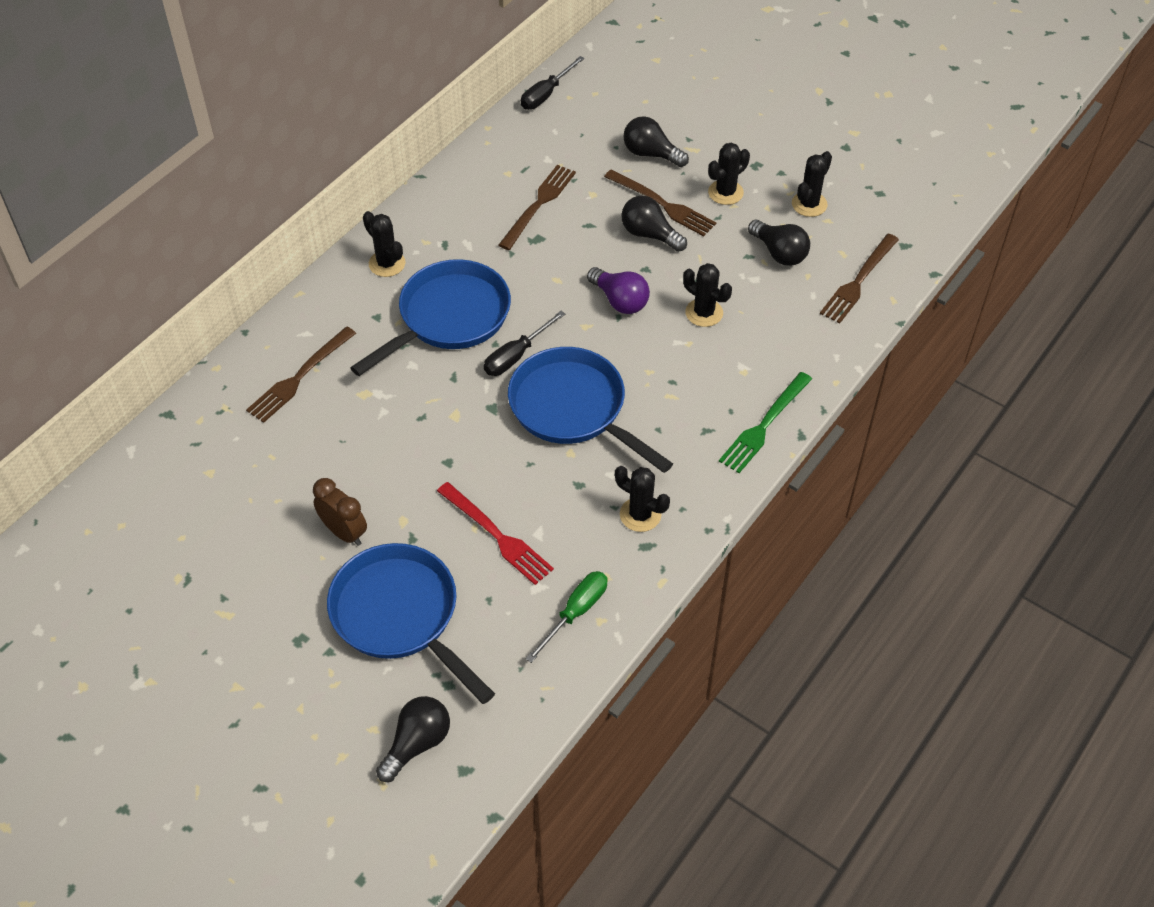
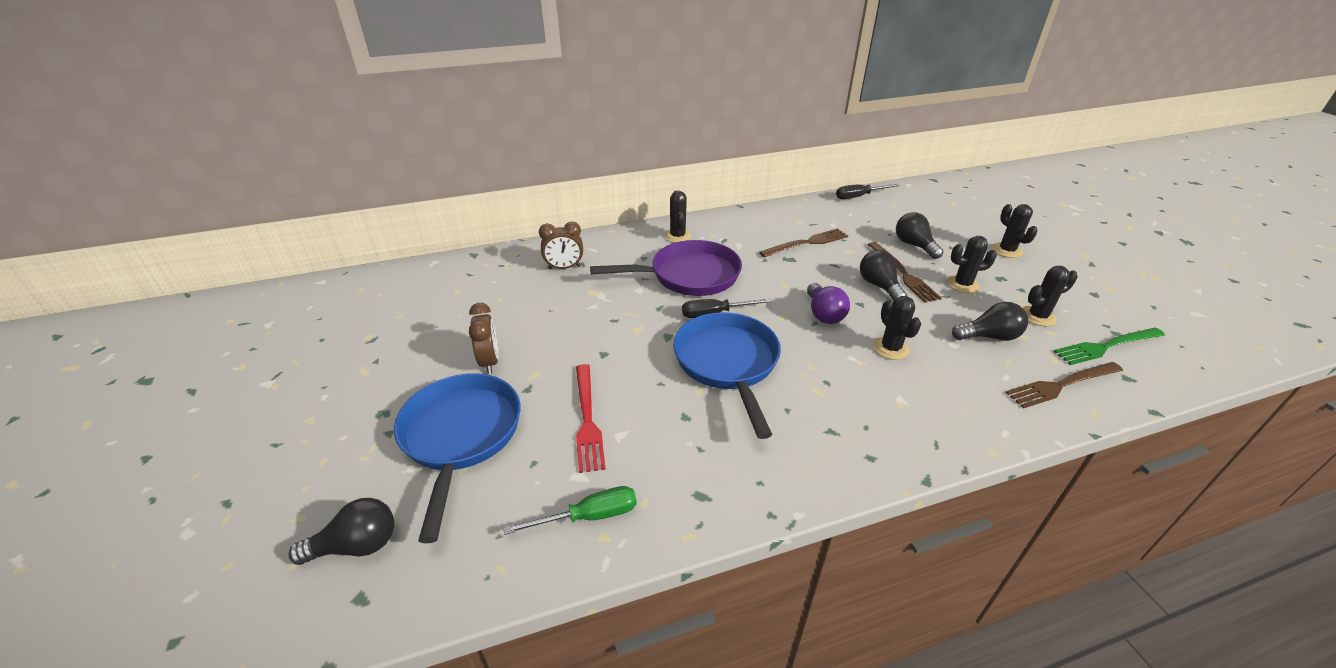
camera: 35 degrees right, 15 degrees down
brown fork [246,327,356,423] -> brown clock [539,222,583,270]
blue pan [350,259,511,376] -> purple pan [590,240,742,296]
black cactus [615,466,670,532] -> black cactus moved to [992,204,1037,258]
green fork [719,372,812,473] -> green fork moved to [1053,328,1165,365]
black light bulb [748,220,810,266] -> black light bulb turned 90 degrees counterclockwise [952,302,1028,341]

